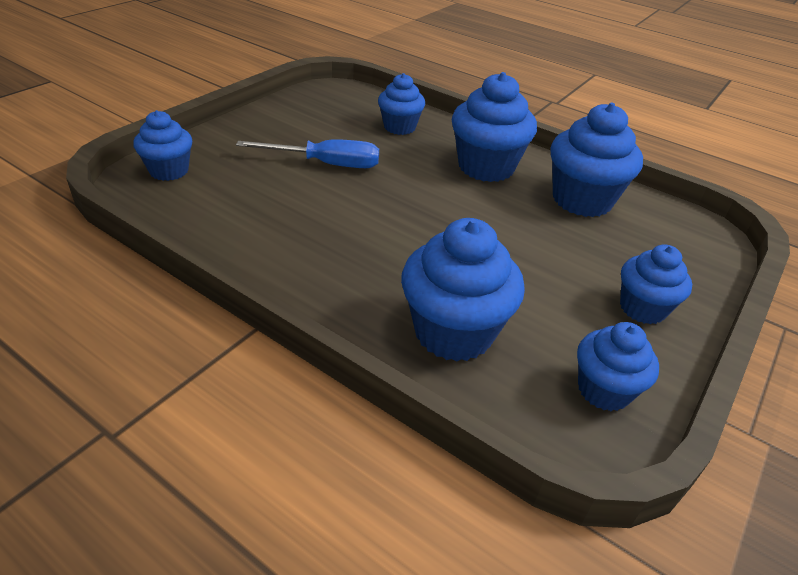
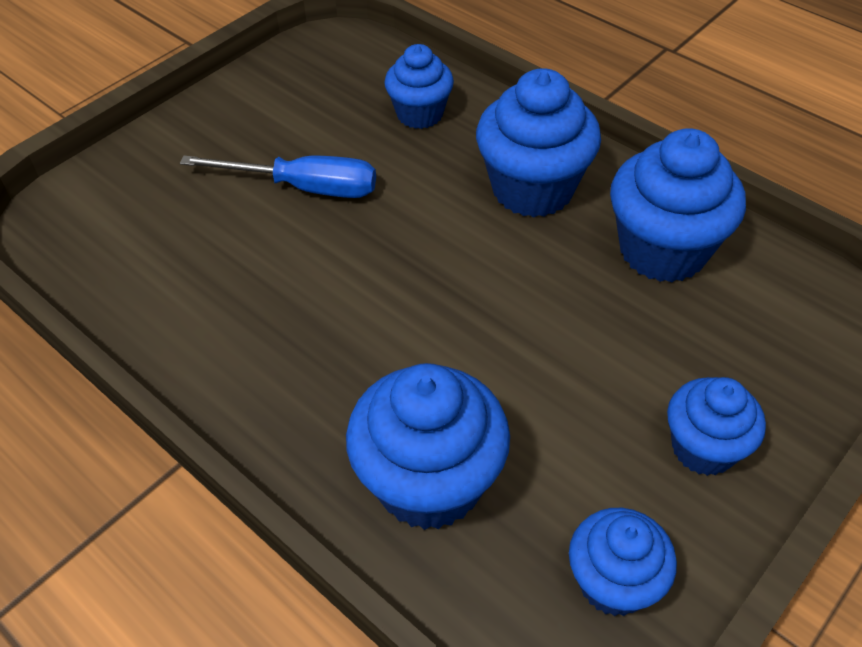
camera: 10 degrees right, 10 degrees up
blue cupcake [133,110,192,181] -> none

